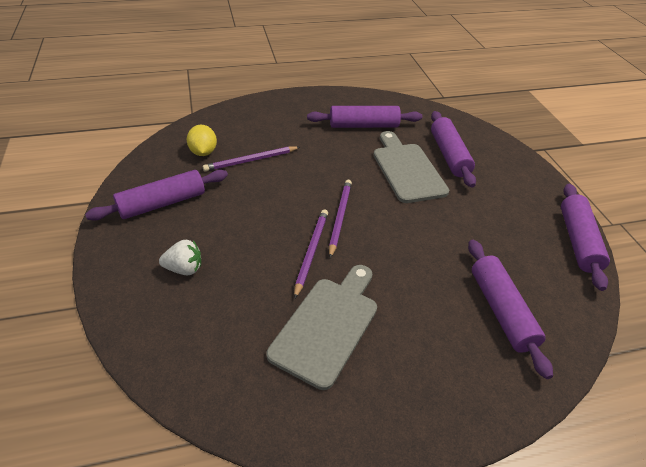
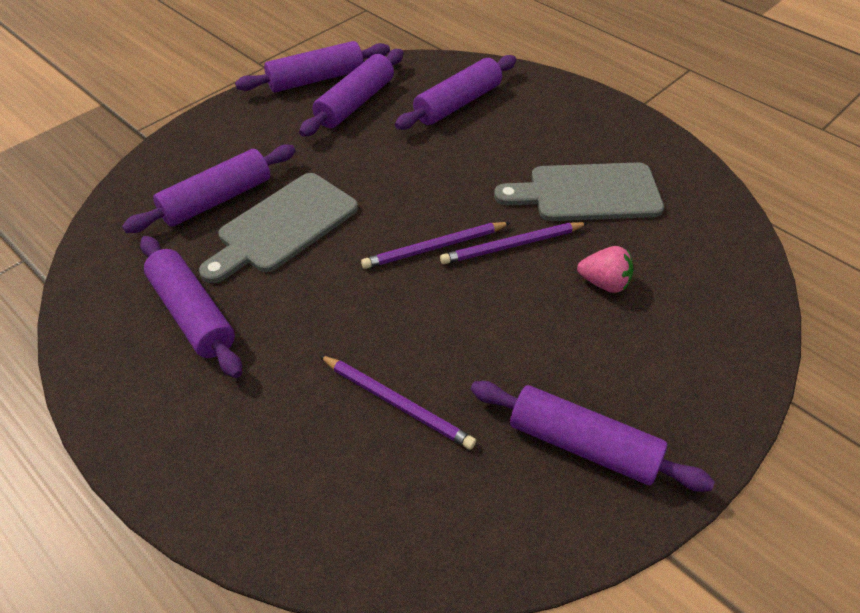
camera: 120 degrees left, 5 degrees up
white strawberry [159,240,201,275] -> none
yellow lemon [187,125,217,156] -> none
none -> purple rolling pin [299,49,404,137]
none -> pink strawberry [577,246,634,293]

